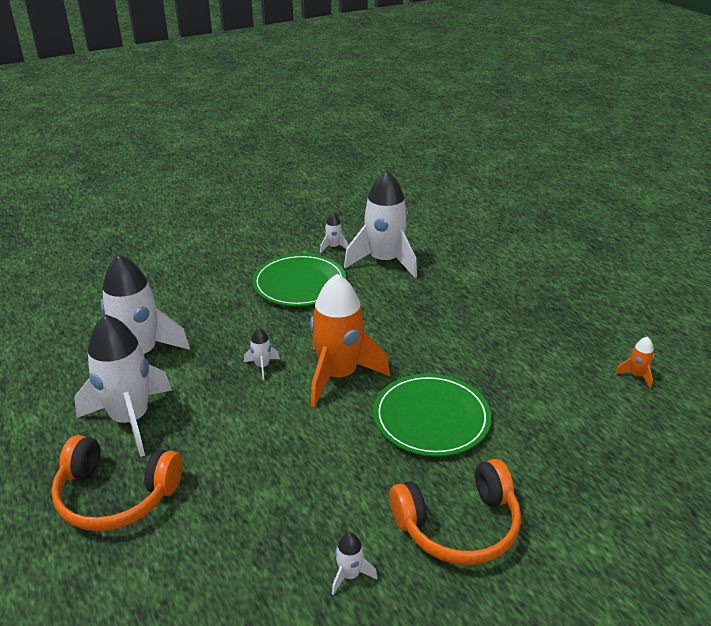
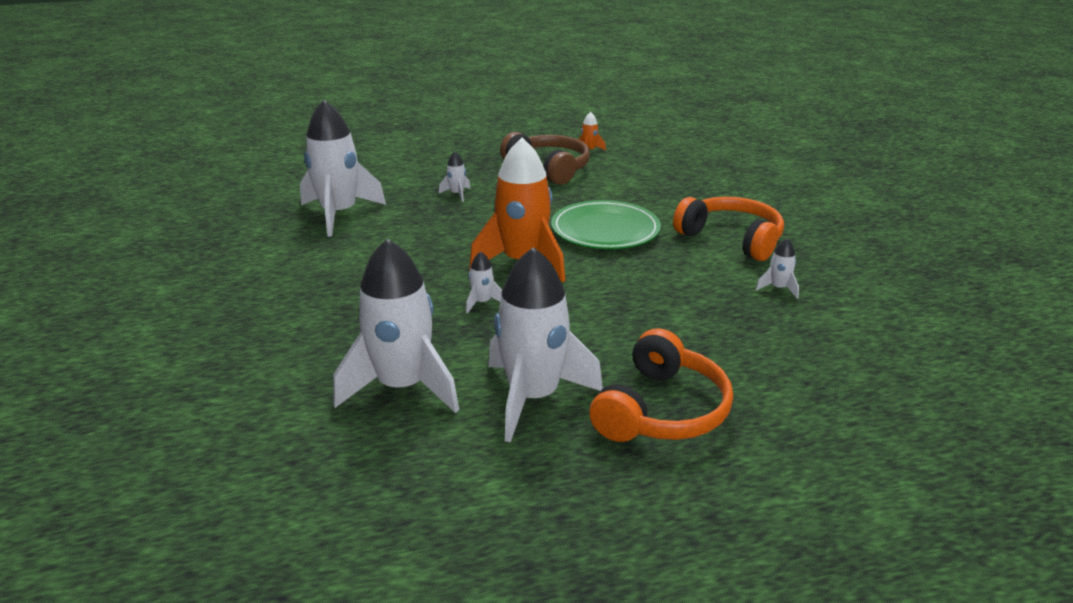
camera: 75 degrees left, 5 degrees down
green plate [253,254,346,307] -> none
white rocket [320,213,348,253] -> white rocket moved to [438,152,470,202]
orange headphones [389,459,521,565] -> orange headphones turned 45 degrees counterclockwise [673,197,784,261]
none -> brown headphones [500,132,590,185]

